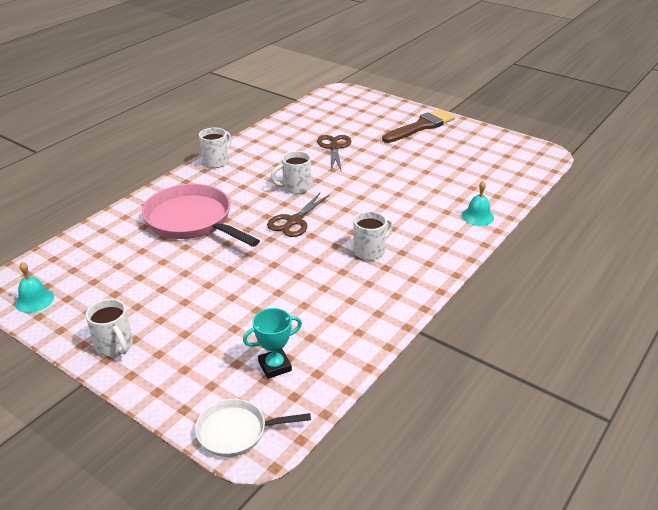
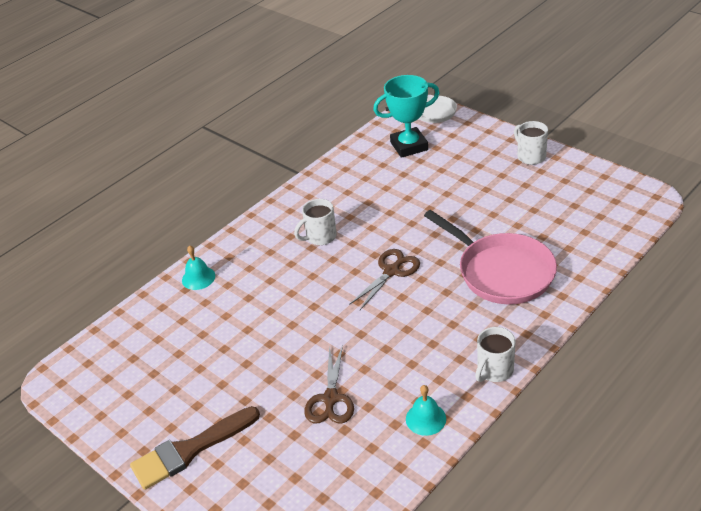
camera: 170 degrees left, 5 degrees up
turquoise bell [15,262,54,313] -> turquoise bell moved to [406,385,446,436]
turquoise trophy [243,308,302,379] -> turquoise trophy [373,75,440,158], size x1.59
white mug [271,151,311,194] -> none

